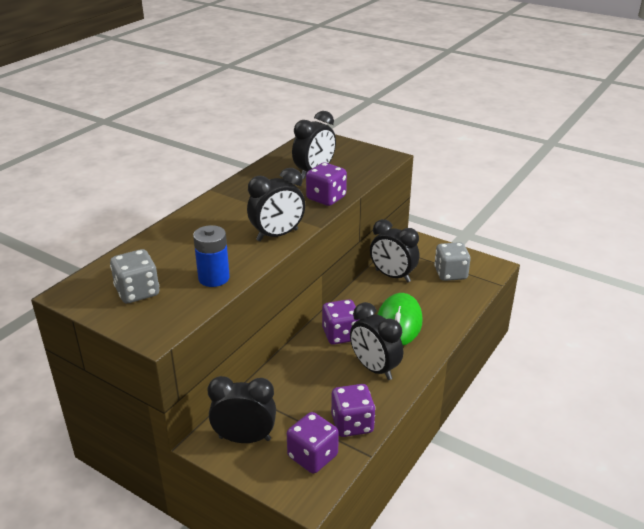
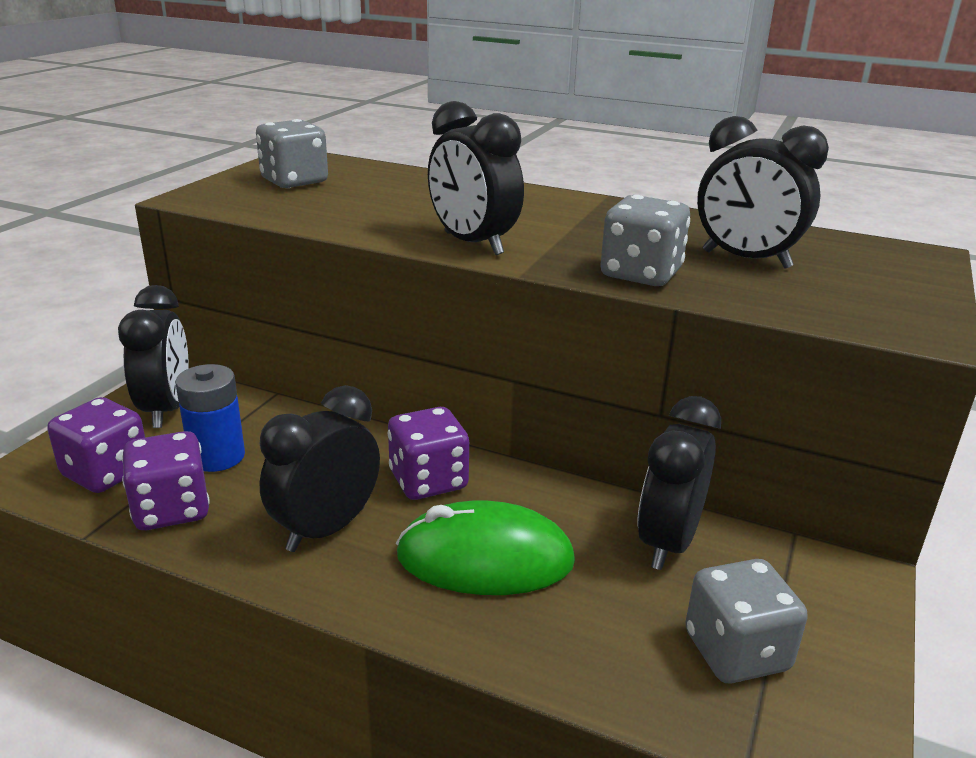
camera: 80 degrees right, 5 degrees down
blue battery [193,225,230,287] -> blue battery moved to [175,364,245,472]
purple dice [306,162,347,206] -> grey dice [600,195,690,286]

